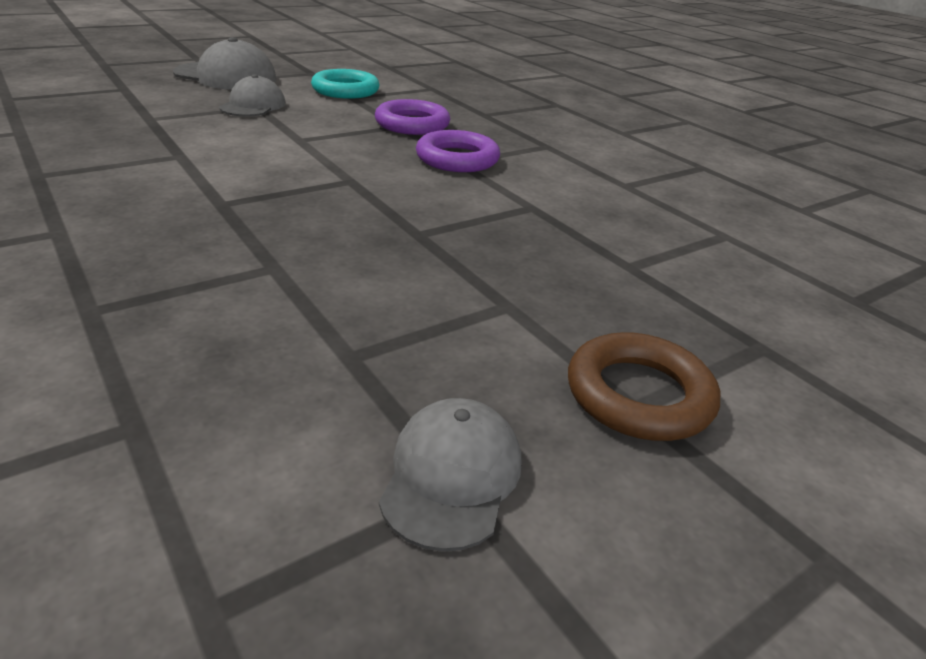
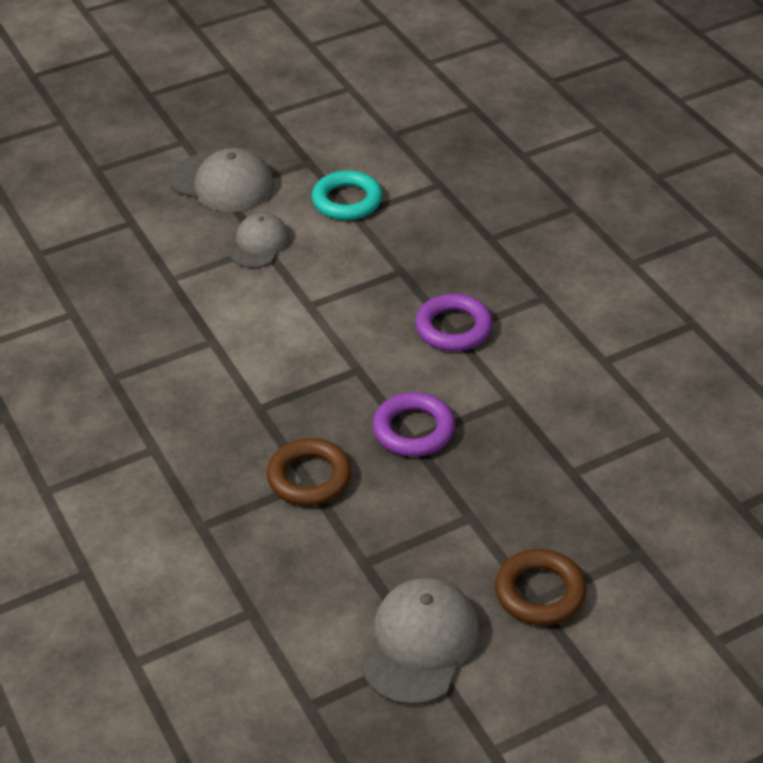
camera: 10 degrees right, 10 degrees up
purple ring [375,99,450,135] -> purple ring moved to [373,392,455,457]
grey cap [379,398,521,552] -> grey cap [361,578,480,705], size x1.54
none -> brown ring [267,438,352,506]

